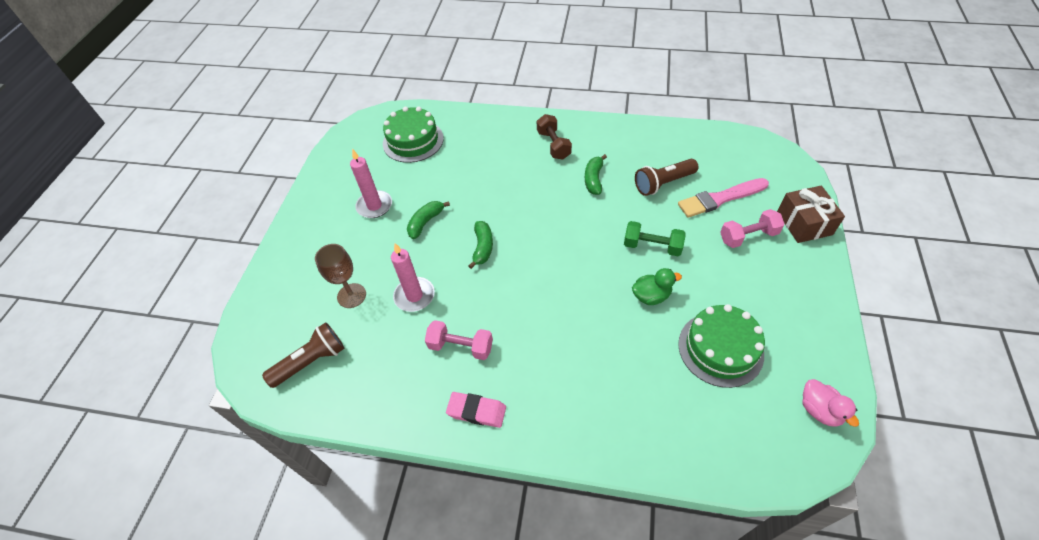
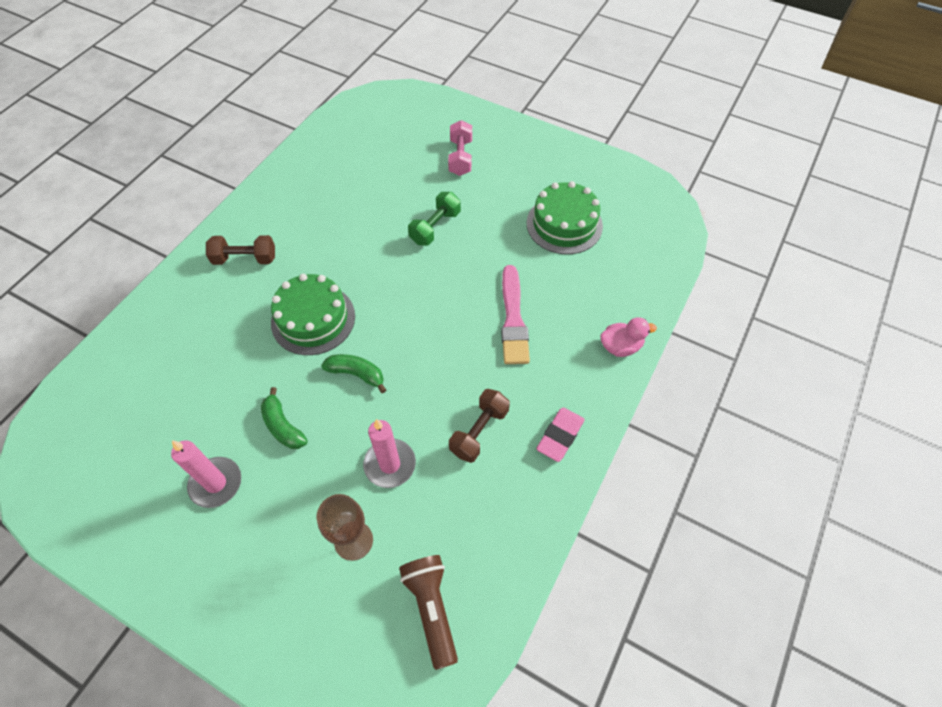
camera: 75 degrees left, 5 degrees up
green cake [383,107,444,163] -> green cake moved to [271,274,355,355]
pink dumbbell [425,320,493,360] -> brown dumbbell [449,389,510,463]
green banana [585,154,607,195] -> none
green duck [632,268,682,305] -> none
brown flashlight [635,159,698,196] -> none
pink brush [678,178,769,218] -> pink brush moved to [501,265,530,364]
brown gift [777,186,845,243] -> none
pink duck [802,379,859,427] -> pink duck moved to [600,317,657,357]

